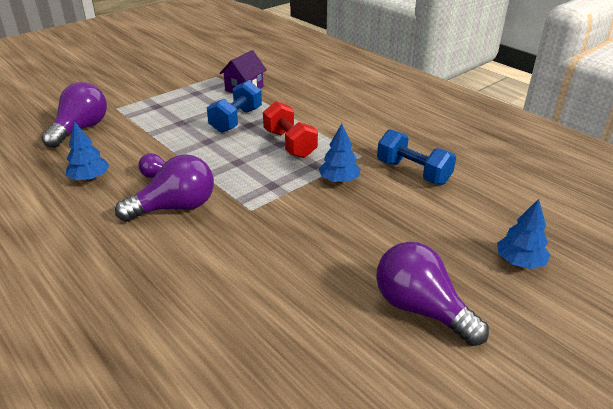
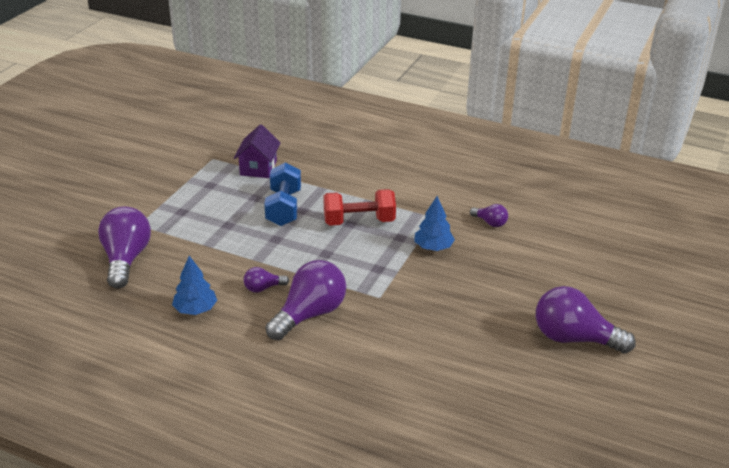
camera: 25 degrees left, 0 degrees up
red dumbbell [263,101,318,158] -> red dumbbell turned 45 degrees counterclockwise [324,189,396,226]
blue dumbbell [377,129,456,185] -> purple light bulb [470,204,508,227]
blue tree [497,199,550,269] -> none

